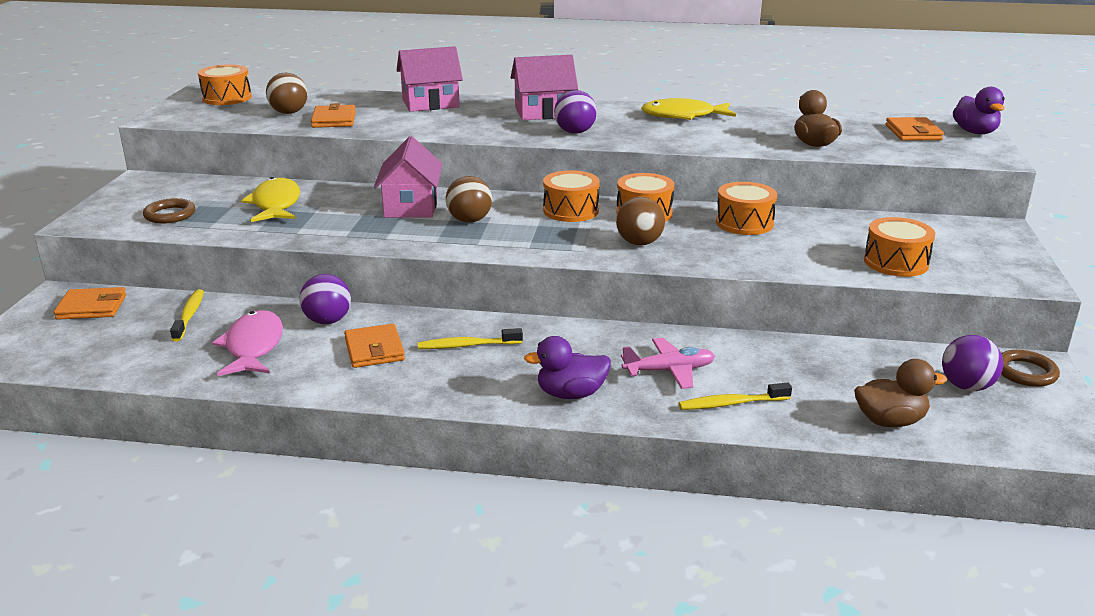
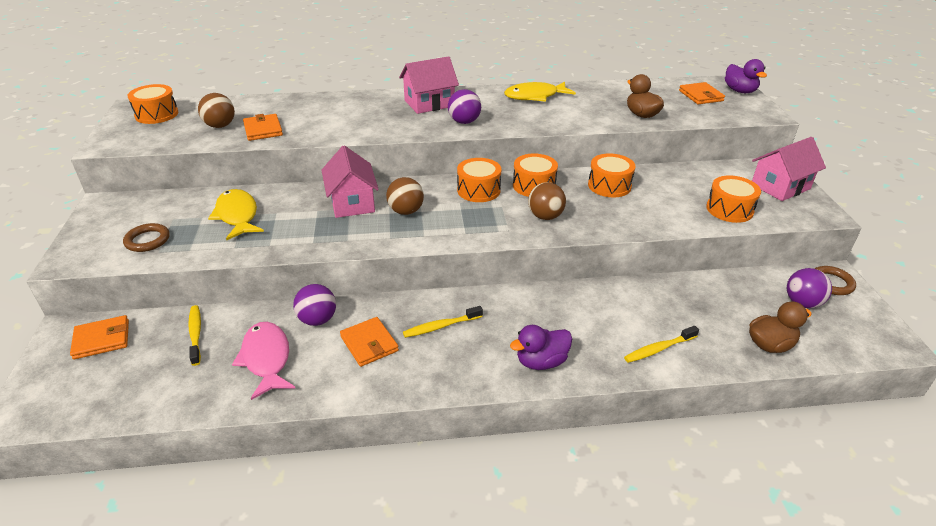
camera: 15 degrees left, 10 degrees up
pink house [397,46,463,112] -> pink house moved to [752,137,826,201]
pink plane [621,337,715,389] -> none

